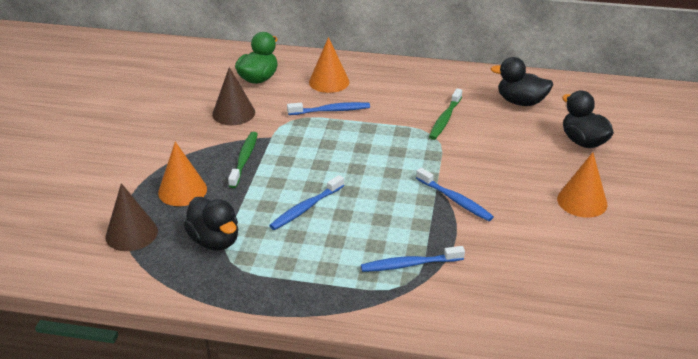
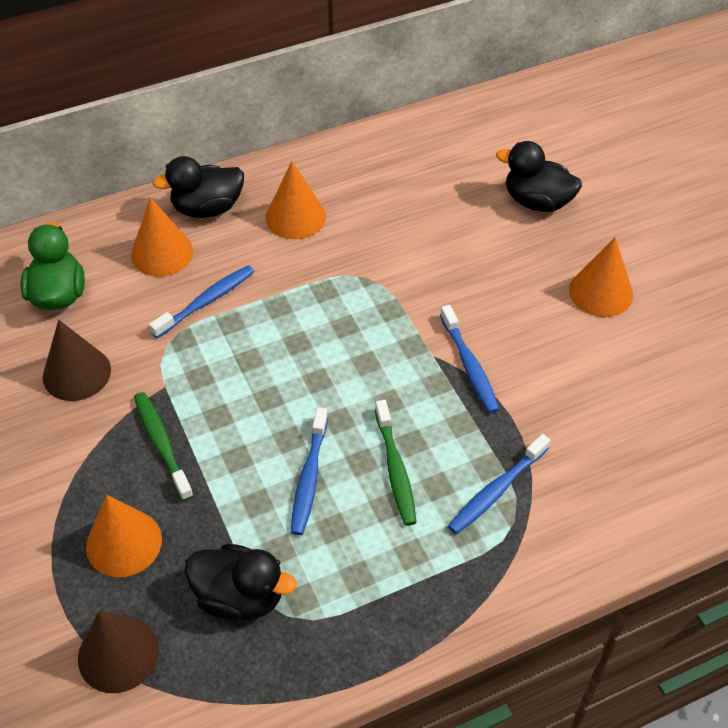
camera: 35 degrees left, 15 degrees up
blue toothbrush [416,168,494,221] -> blue toothbrush turned 60 degrees clockwise [440,305,500,413]
green toothbrush [429,88,462,140] -> green toothbrush moved to [375,400,417,526]
black duck [490,57,553,106] -> black duck moved to [153,156,244,218]
none -> orange cone [266,161,326,239]

